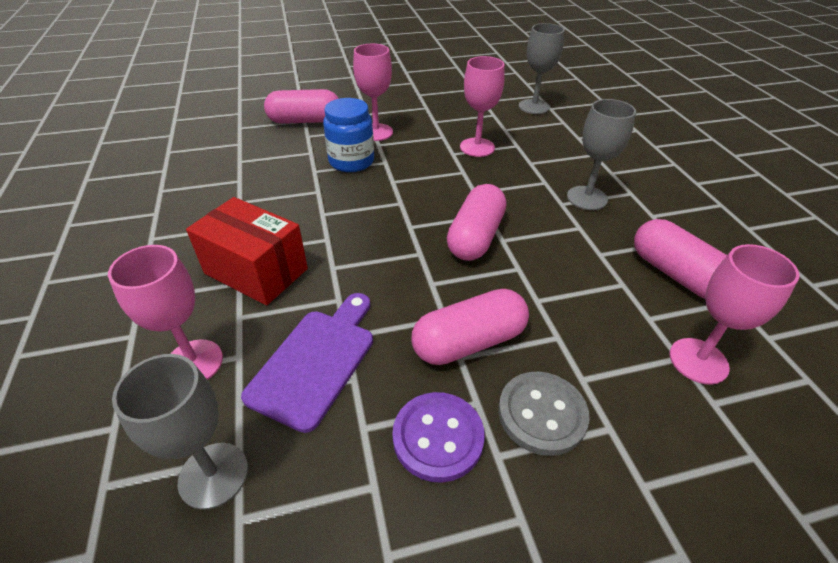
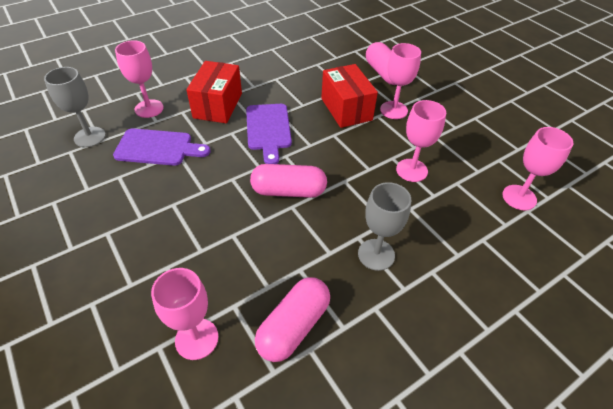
camera: 70 degrees right, 5 degrees up
blue jar [323,98,374,172] -> red box [321,64,378,128]
purple button [392,392,485,483] -> none
pink capsule [411,289,529,365] -> none
grey button [498,372,590,456] -> none
grey goblet [519,23,565,114] -> pink goblet [502,127,573,210]
none -> purple cutting board [246,104,292,164]

